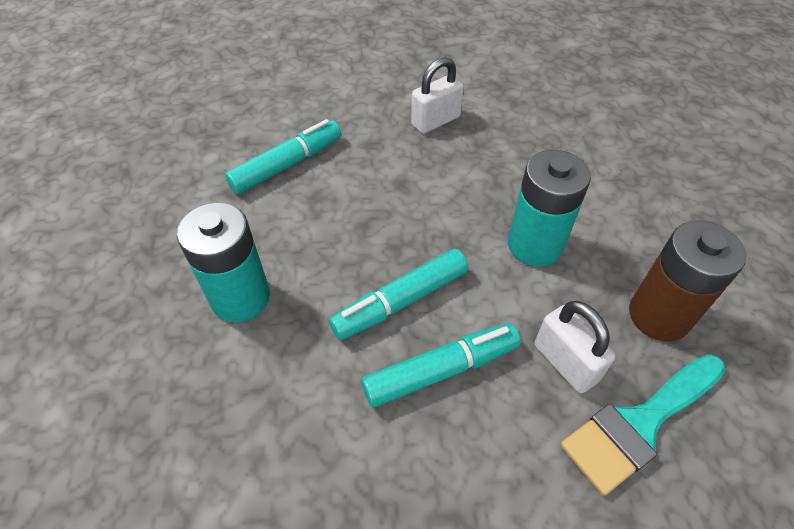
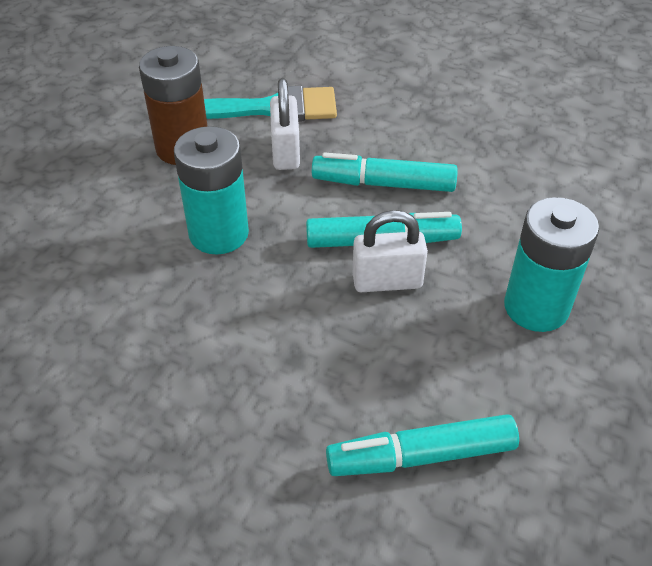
camera: 150 degrees left, 5 degrees down
white padlock [411,57,464,134] -> white padlock moved to [353,210,428,292]

